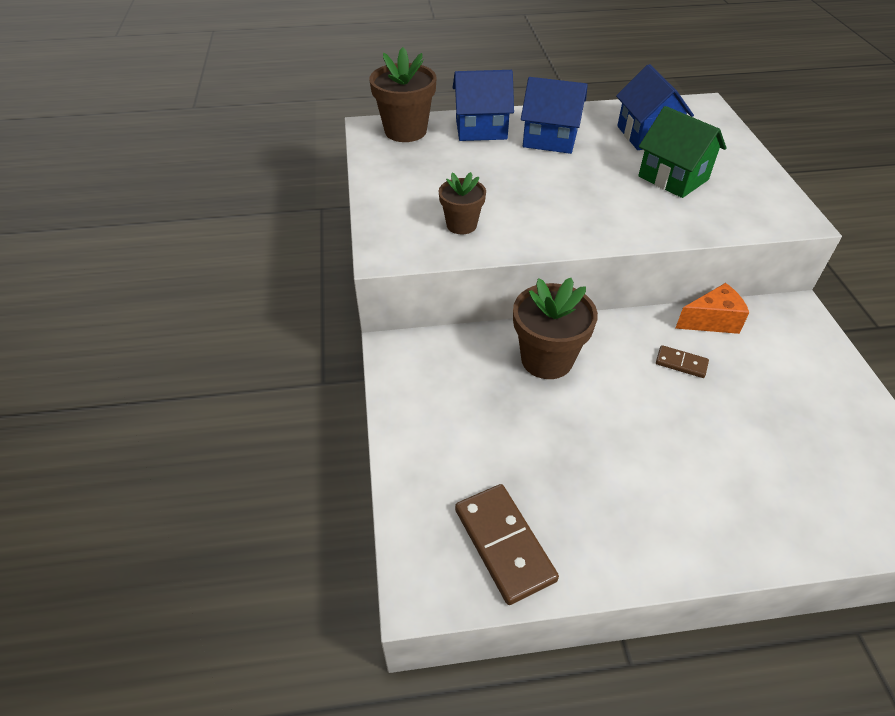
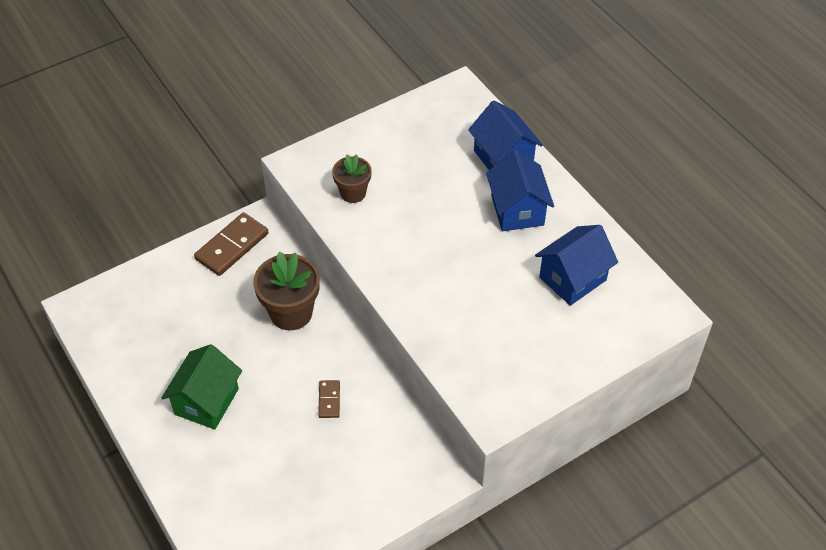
camera: 65 degrees right, 5 degrees up
brown flower pot [369,47,437,142] -> none
brown domino [455,484,559,605] -> brown domino moved to [194,212,269,276]
green house [638,106,727,198] -> green house moved to [161,344,242,430]
orange cheese [675,283,749,334] -> none

